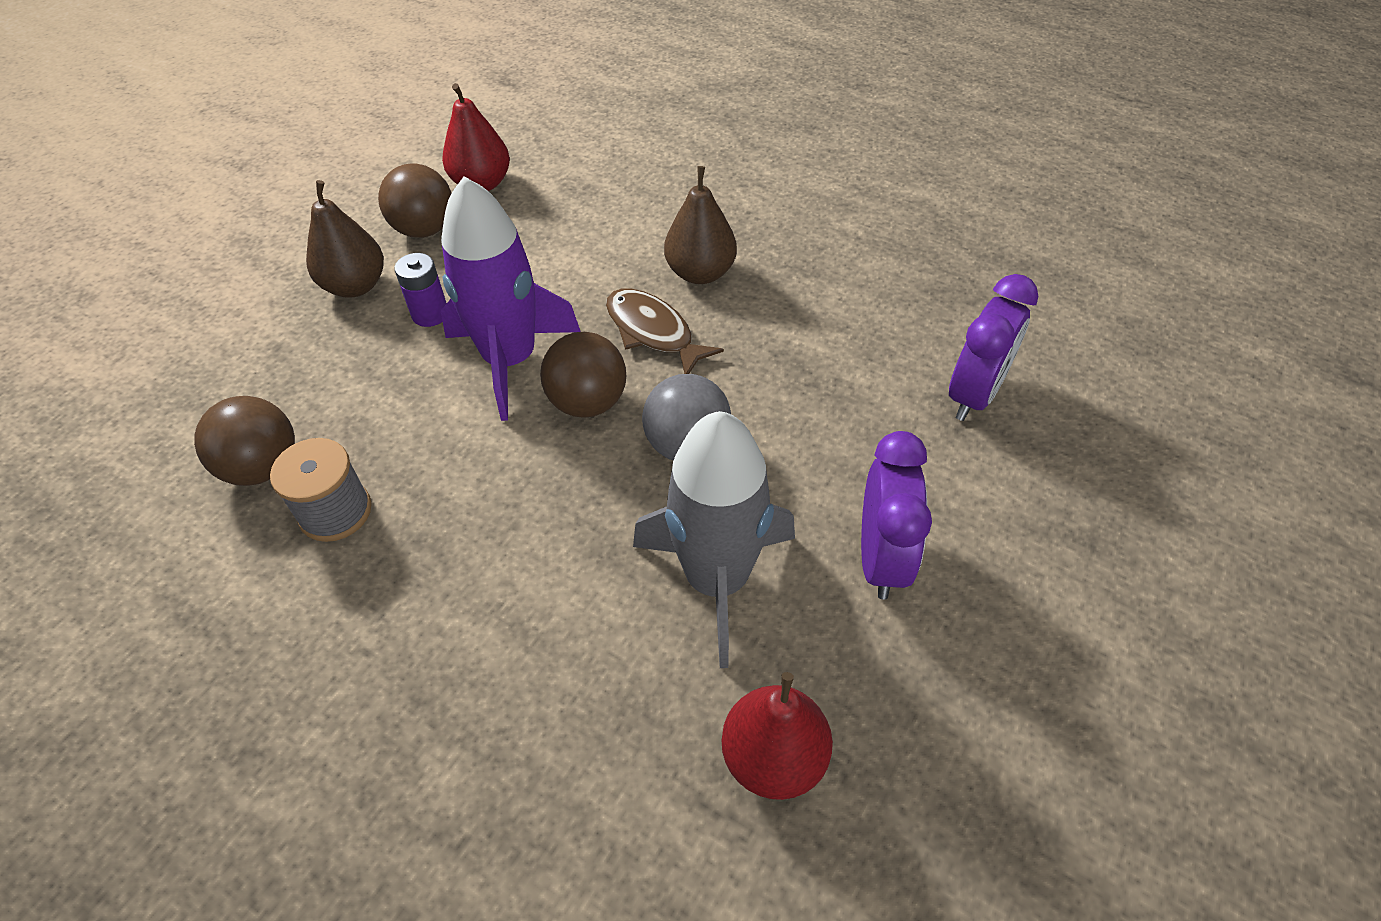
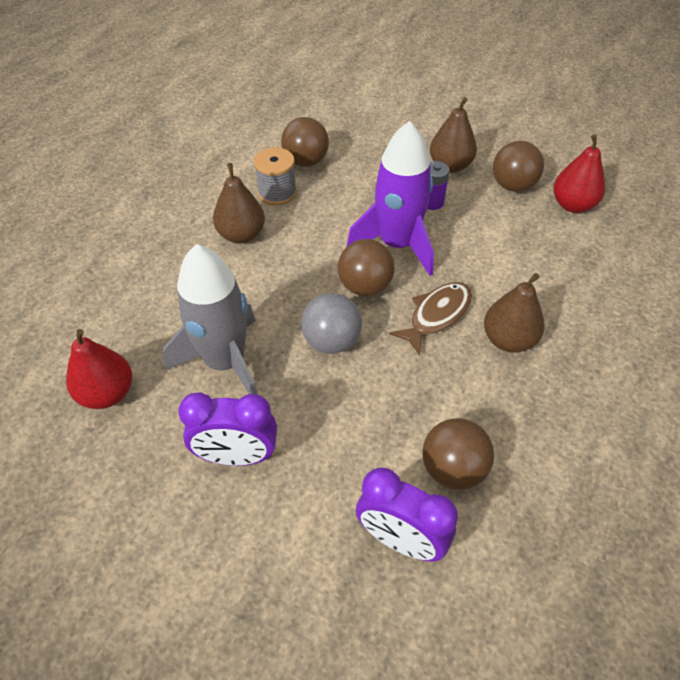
camera: 85 degrees right, 0 degrees up
none -> brown pear [213,163,265,244]
none -> brown ball [422,418,494,490]

